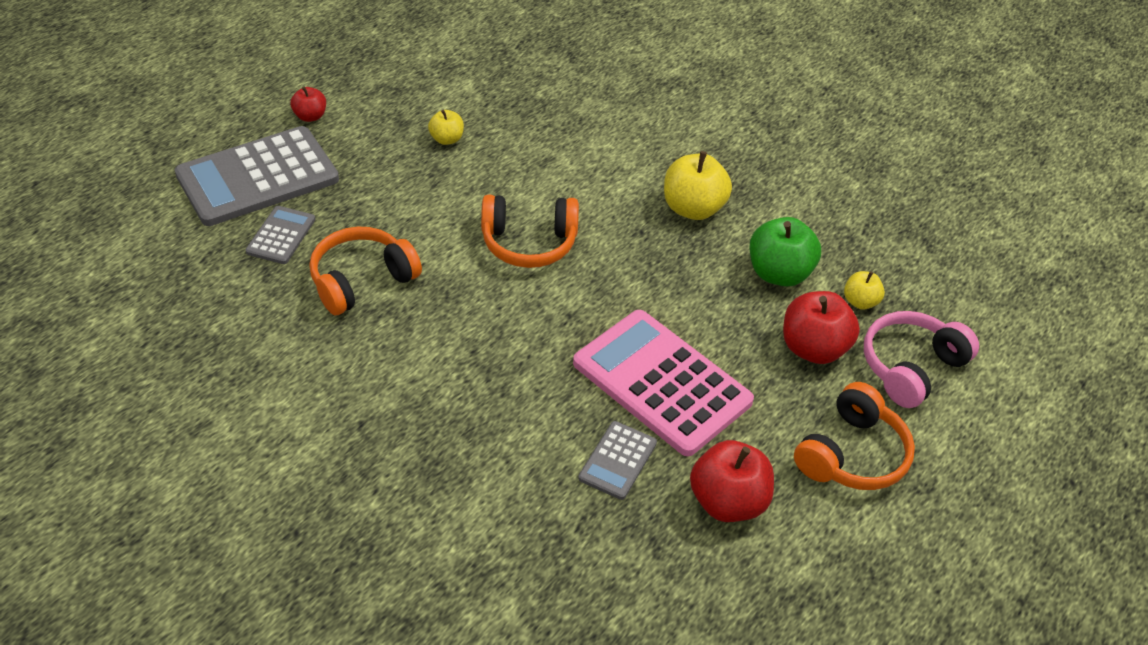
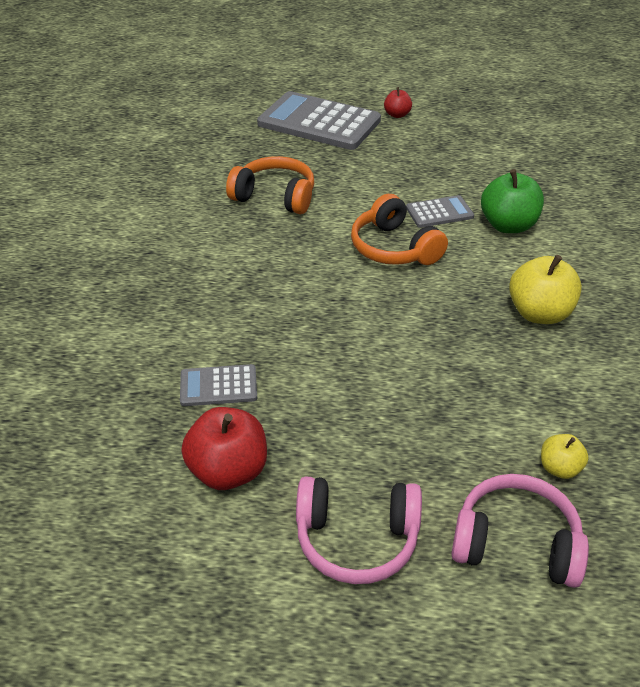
camera: 60 degrees right, 5 degrees down
grey calculator [245,206,315,264] -> grey calculator moved to [406,195,474,228]
yellow apple [428,110,464,145] -> none
pink calculator [573,310,754,456] -> none
green apple [750,217,821,287] -> green apple moved to [481,169,544,233]
red apple [783,291,860,364] -> none
orange headphones [794,382,915,490] -> pink headphones [296,476,422,584]

